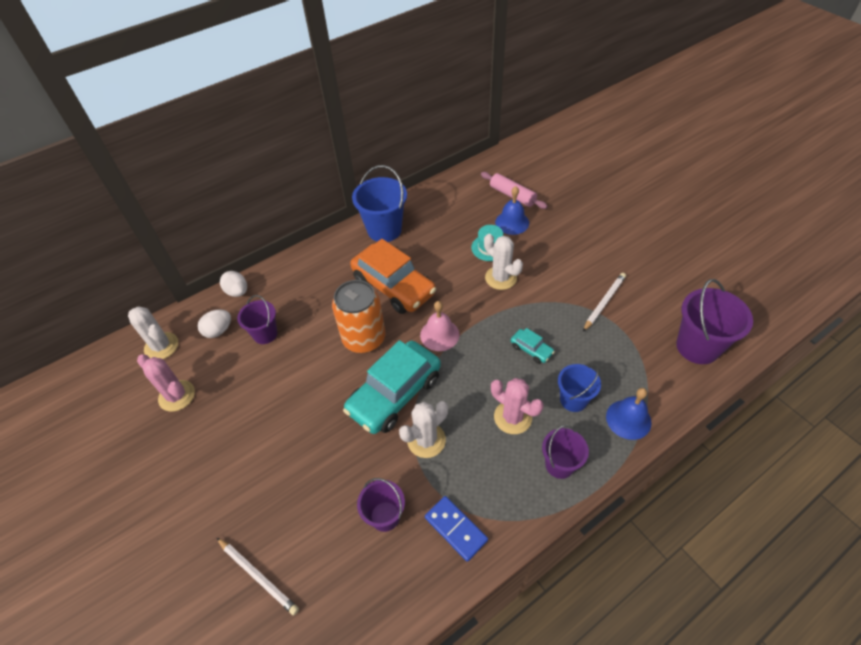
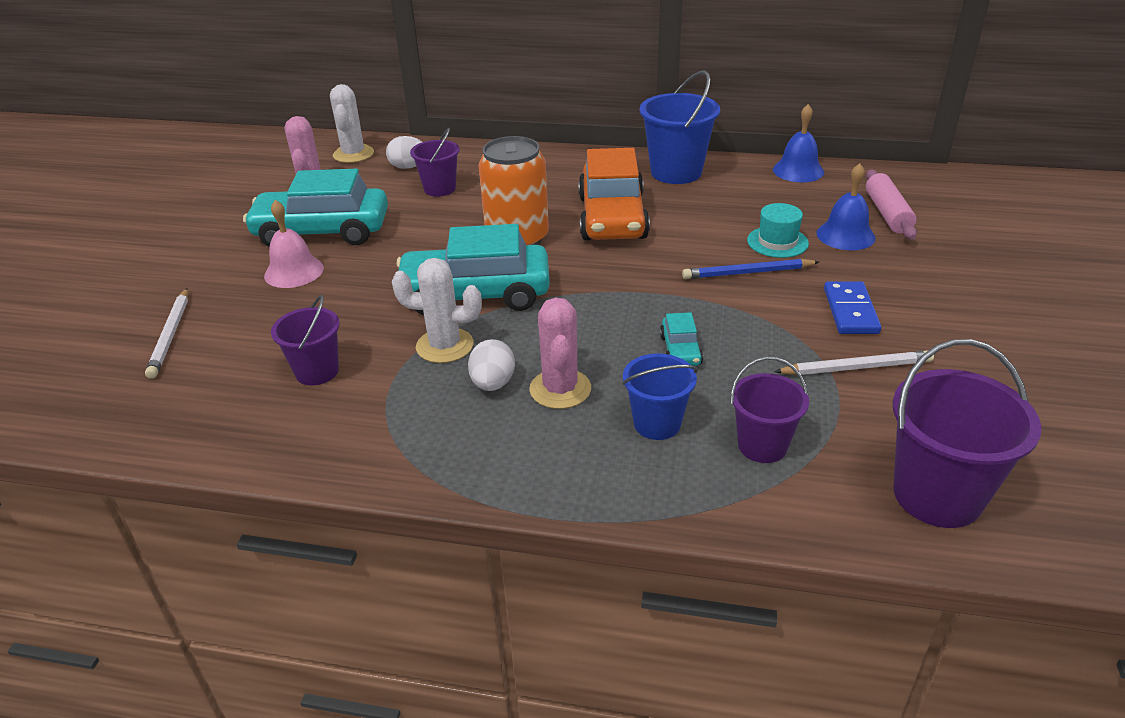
camera: 45 degrees right, 15 degrees down
white egg [220,271,247,297] -> white egg moved to [468,339,515,391]
pink bell [420,301,459,351] -> pink bell moved to [264,200,324,288]
blue domino [425,496,488,562] -> blue domino moved to [824,281,881,334]
white cactus [484,234,523,290] -> blue pencil [682,259,819,279]
purple bucket [542,425,589,479] -> purple bucket moved to [731,357,809,463]
blue bell [606,388,652,440] -> blue bell moved to [773,104,824,182]
none -> turquoise car [243,169,388,247]

